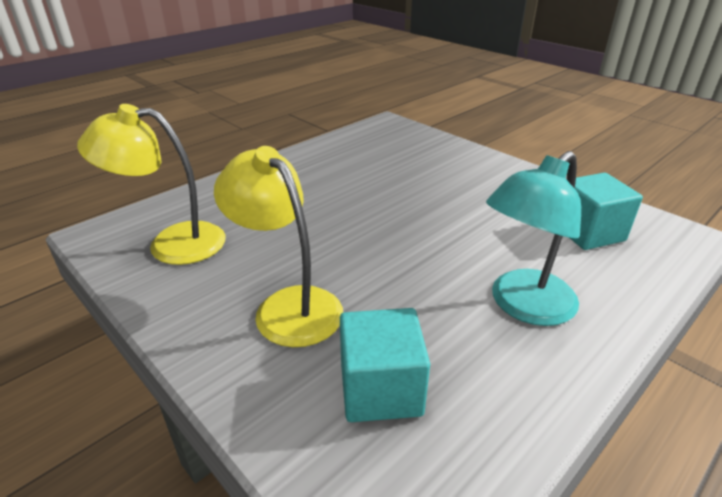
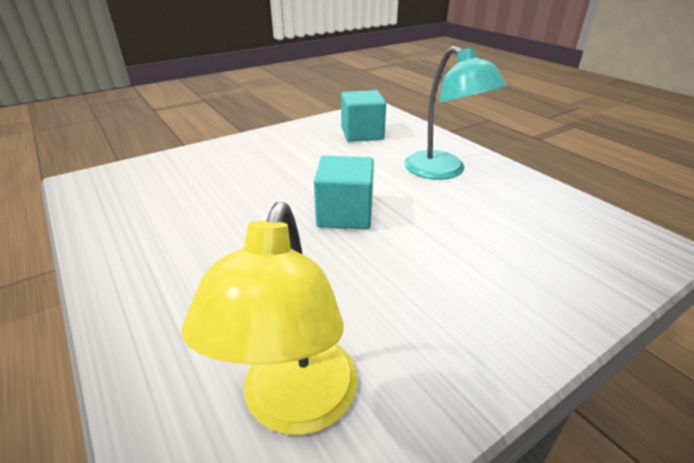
camera: 80 degrees left, 0 degrees up
yellow lamp [214,146,343,347] -> none
turquoise cube [340,308,430,422] -> turquoise cube moved to [314,156,374,229]

